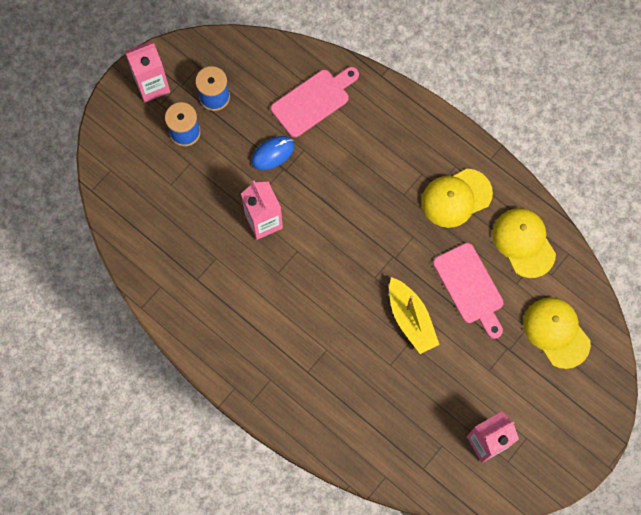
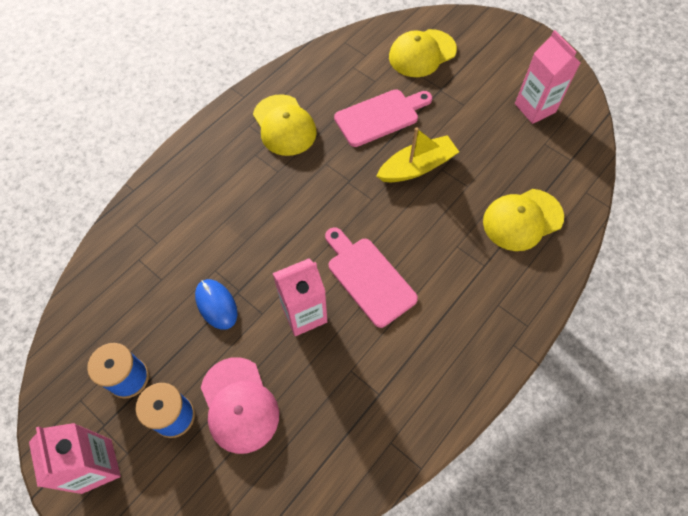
camera: 90 degrees left, 10 degrees down
pink cutting board [271,67,359,137] -> pink cutting board moved to [325,227,418,328]
yellow cap [492,208,556,278] -> yellow cap moved to [483,189,564,251]
none -> pink cap [201,357,279,454]

